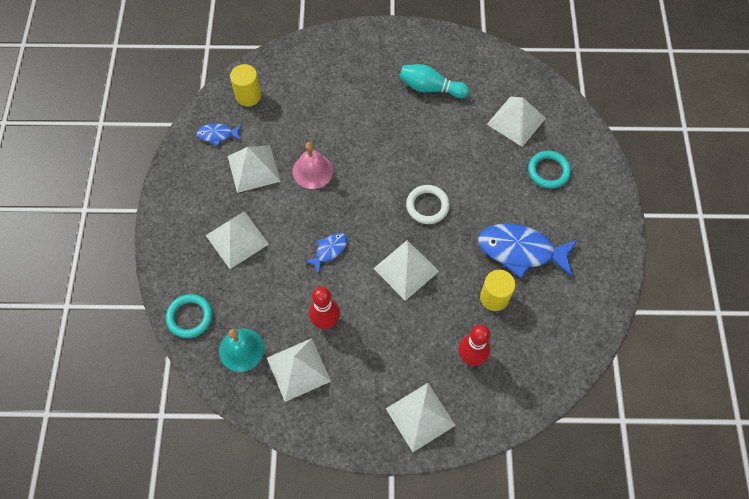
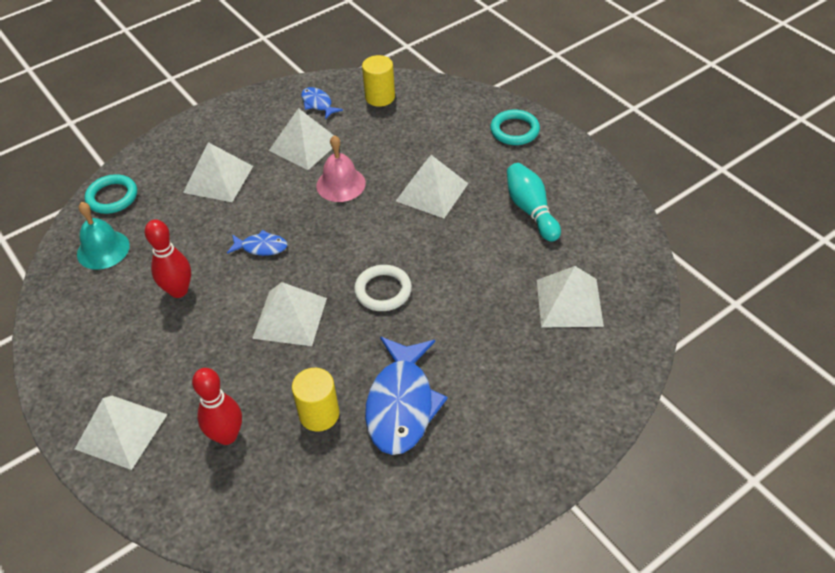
camera: 55 degrees right, 15 degrees down
white pyramid [267,338,331,402] -> white pyramid moved to [396,155,469,218]
blue fish [478,224,577,278] -> blue fish turned 150 degrees counterclockwise [365,337,448,455]
turquoise ring [528,151,571,189] -> turquoise ring moved to [490,110,540,145]

